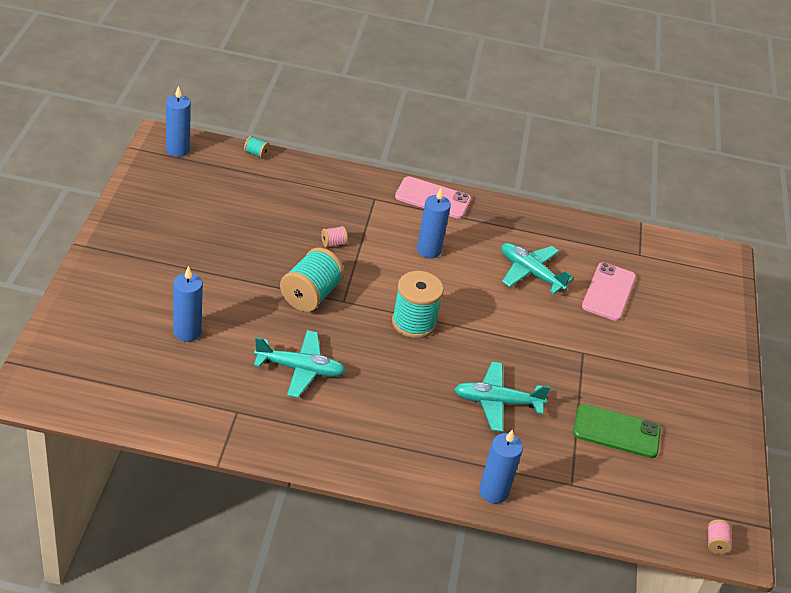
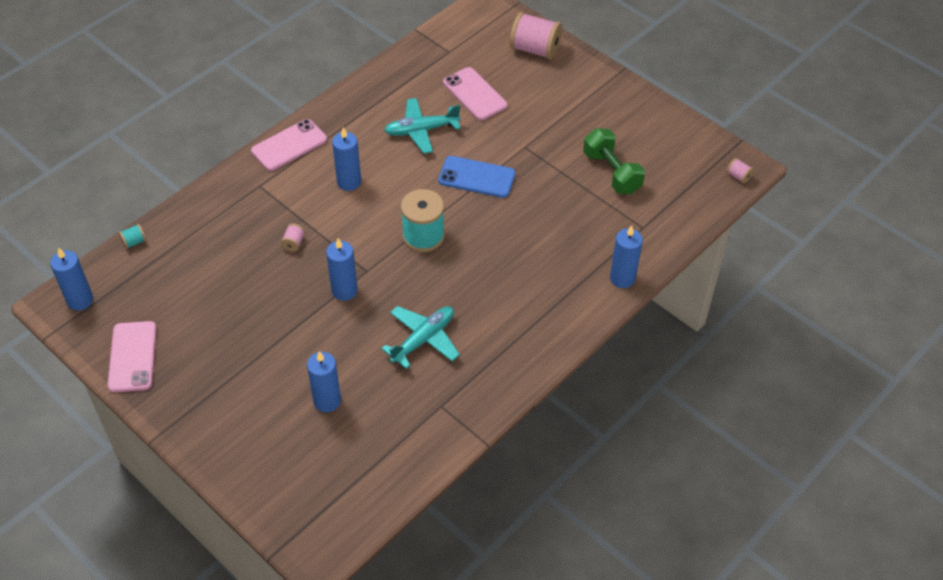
camera: 50 degrees left, 10 degrees up
turquoise spool [280,247,344,312] -> blue candle [326,238,358,301]
turquoise plane [454,362,551,432] -> none
green phone [573,404,661,458] -> green dumbbell [583,128,645,194]
none -> pink phone [107,321,157,392]
none -> blue phone [438,156,515,198]
none -> pink spool [510,12,562,59]

